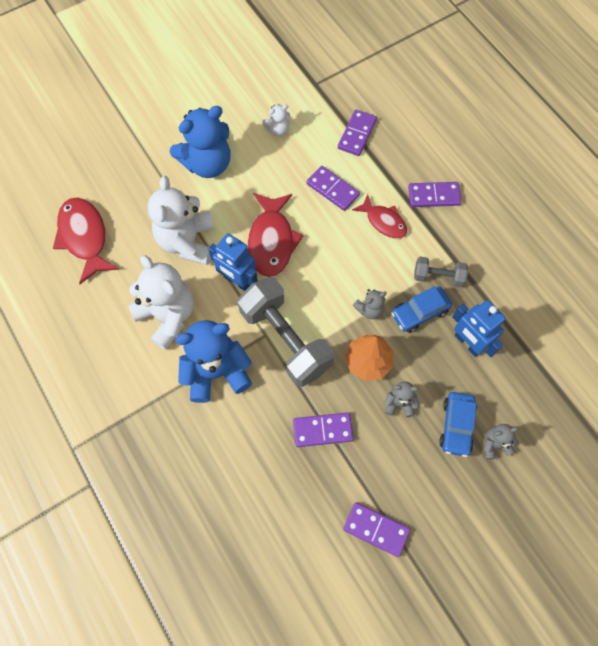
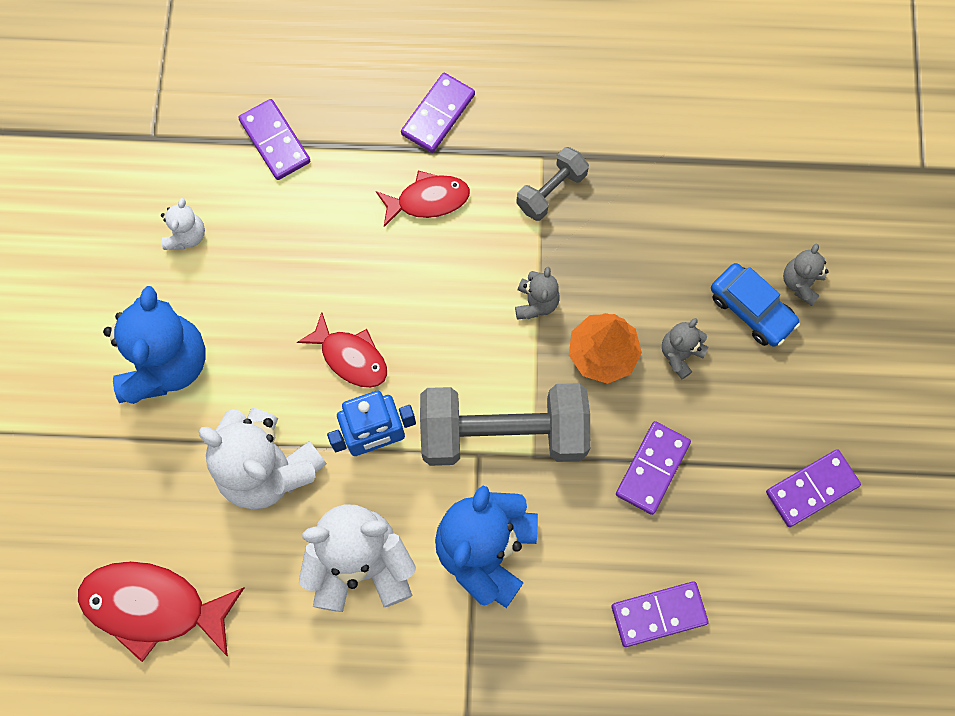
camera: 55 degrees left, 5 degrees up
red fish [248,193,303,277] -> red fish [297,312,387,388], size x0.63
purple domino [306,166,360,211] -> purple domino moved to [612,581,709,647]
blue car [391,286,452,333] -> none
blue robot [452,300,506,357] -> none

